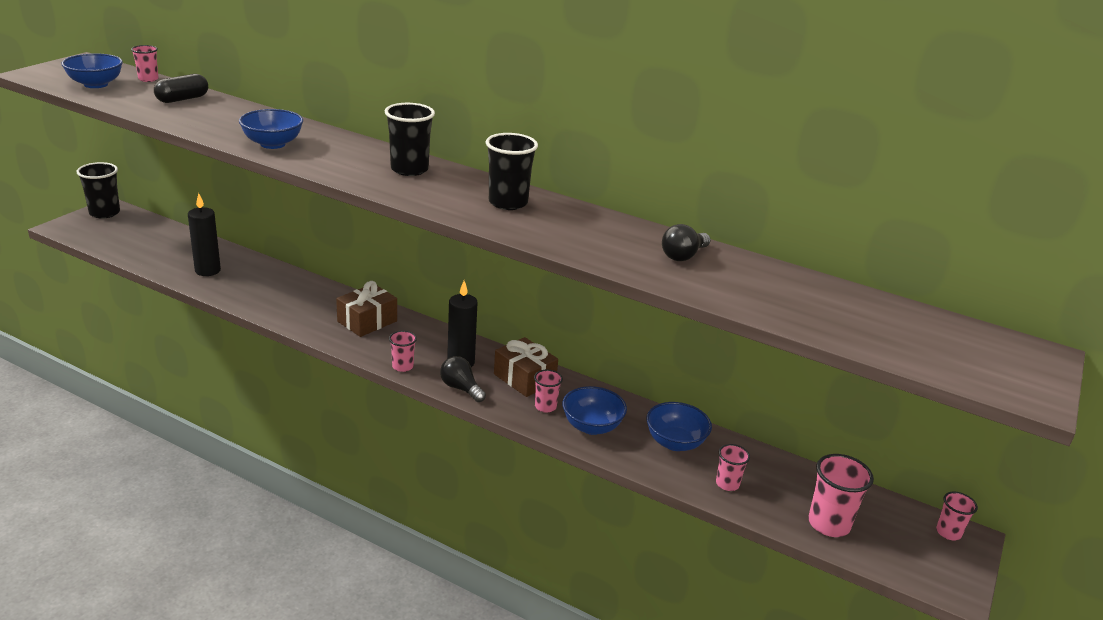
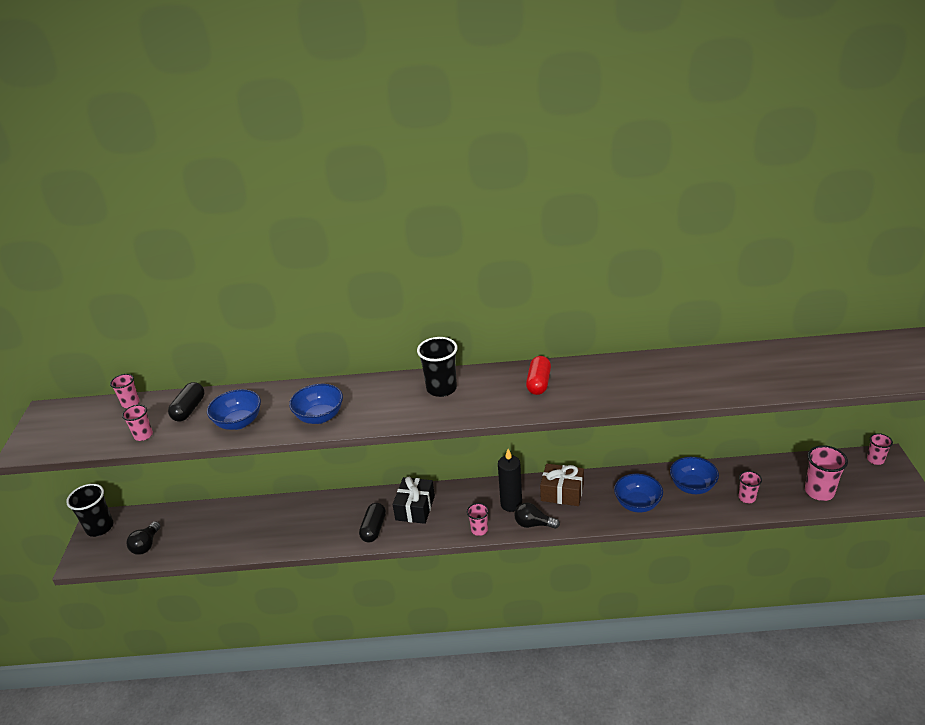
camera: 25 degrees left, 5 degrees up
blue bowl [61,54,123,88] -> blue bowl moved to [207,389,261,430]
black candle [188,193,221,276] -> none
brown gift [336,281,397,337] -> black gift [393,476,435,524]
black cup [486,133,538,210] -> red capsule [526,356,551,395]
pink cup [534,370,563,413] -> pink cup moved to [122,405,153,441]
black light bulb [662,224,711,261] -> black light bulb moved to [126,521,161,555]
none -> black capsule [359,503,386,542]

